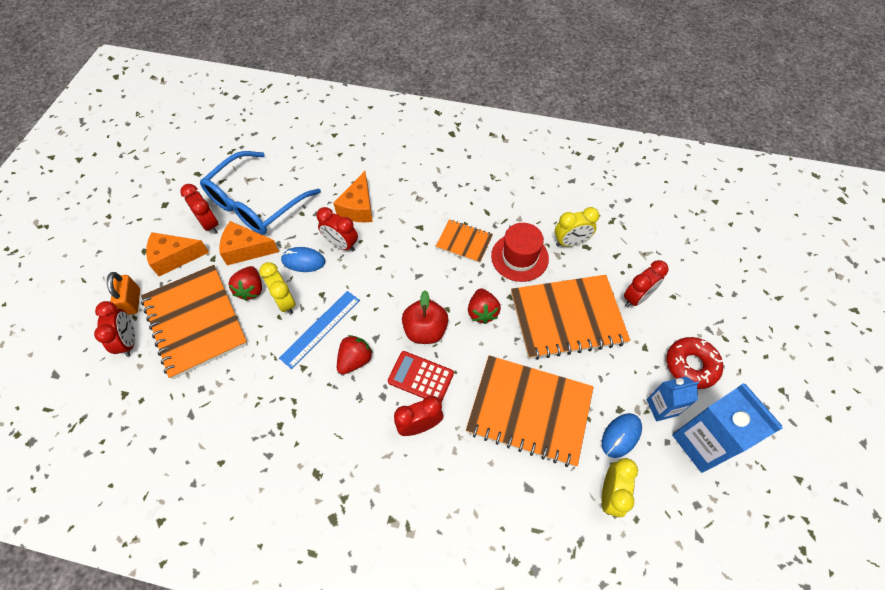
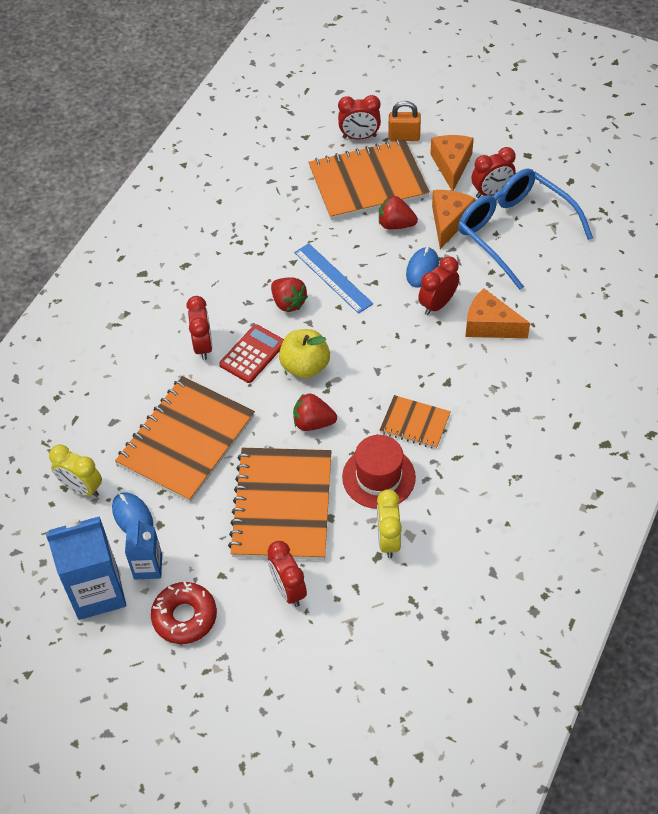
camera: 105 degrees right, 5 degrees down
yellow clock [259,262,296,315] -> none
red apple [402,290,448,344] -> yellow apple [279,329,330,378]
orange notebook [436,219,493,263] -> orange notebook turned 75 degrees clockwise [379,395,451,449]

